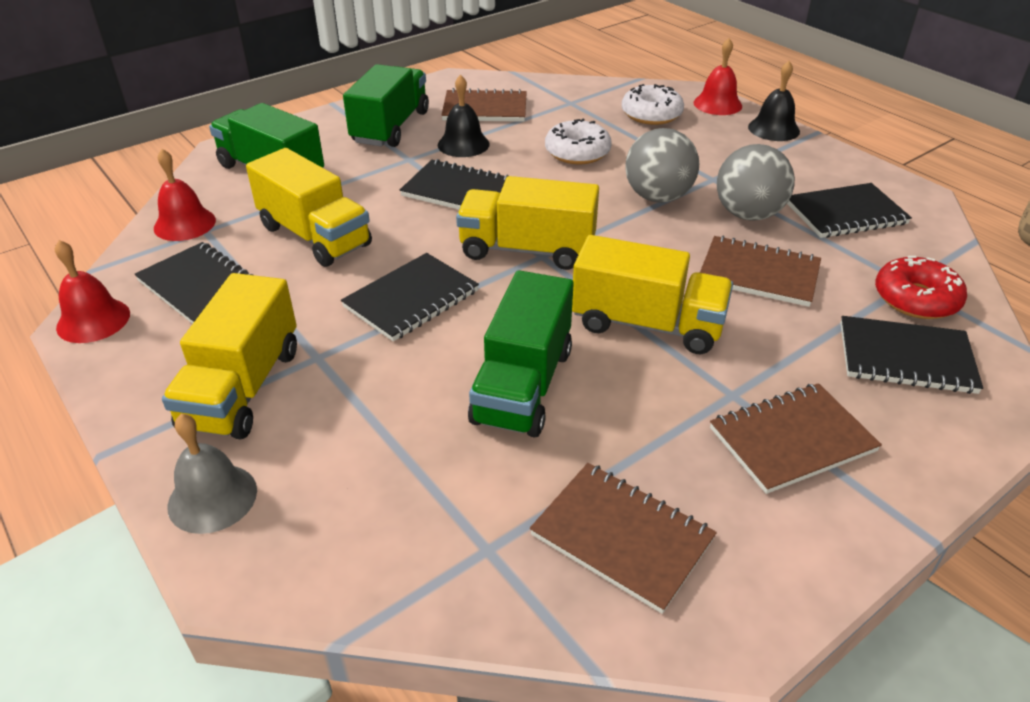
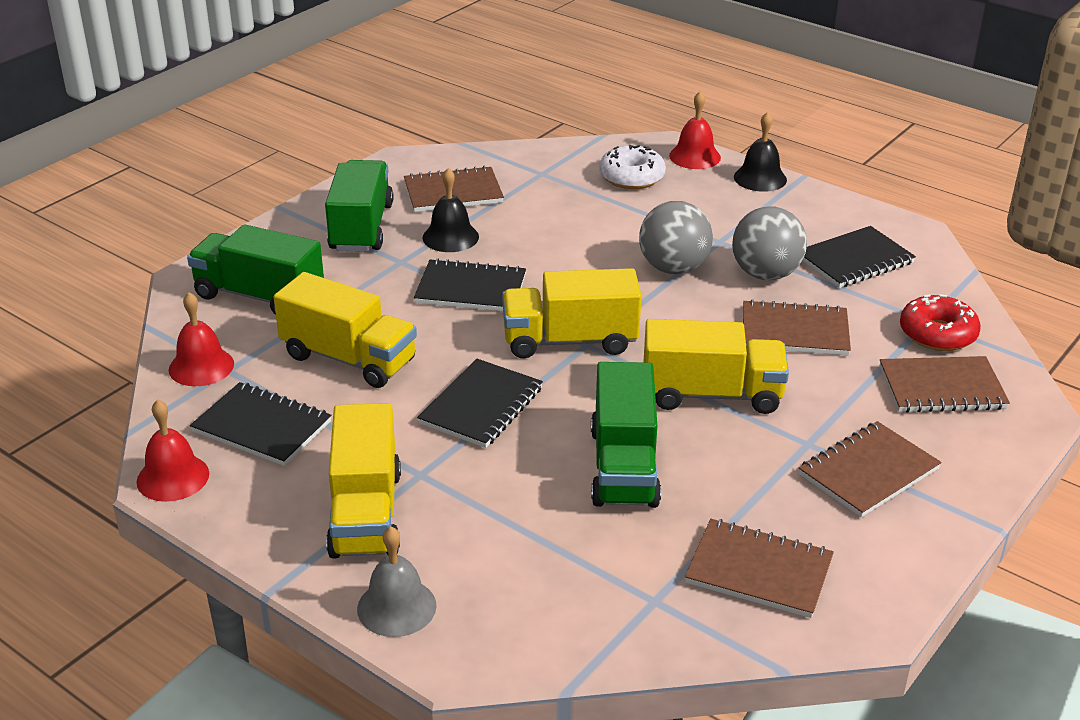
camera: 15 degrees left, 5 degrees down
white donut [545,118,612,164] -> none
black notebook [840,316,983,394] -> brown notebook [880,356,1010,412]

